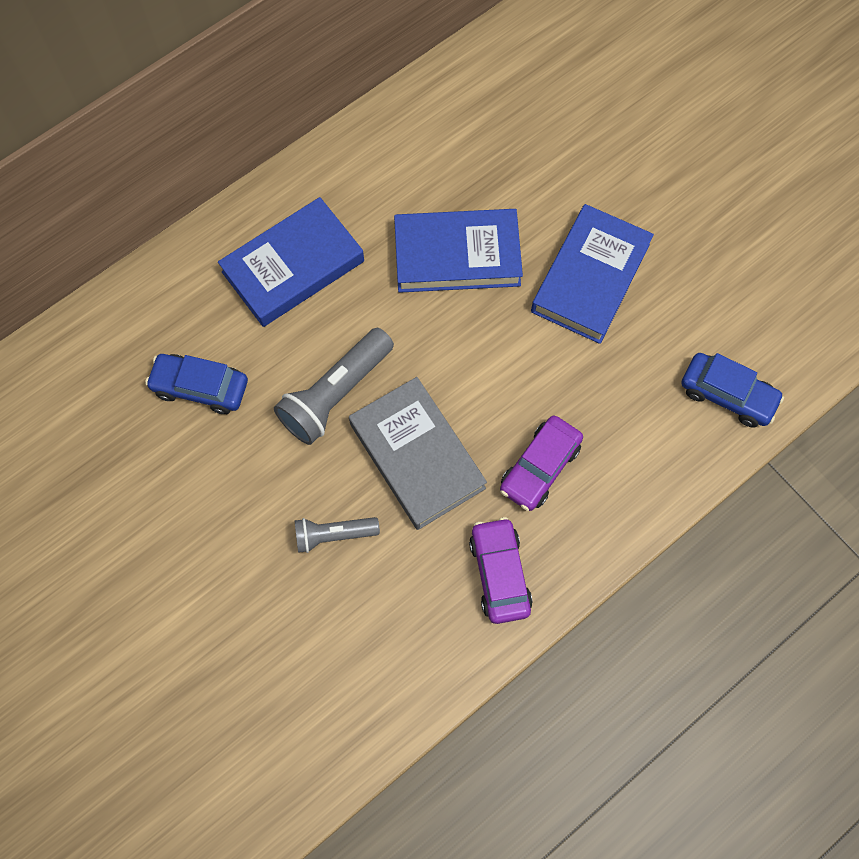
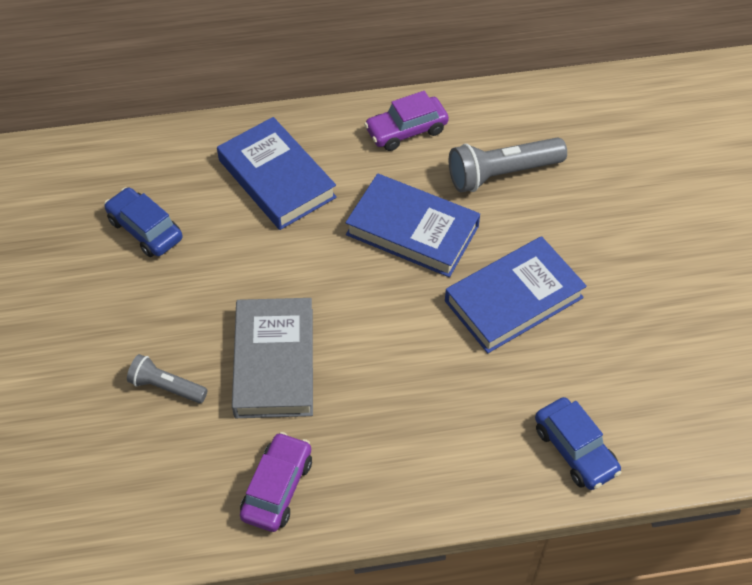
camera: 30 degrees right, 15 degrees down
blue book [218,197,364,327] -> blue book turned 60 degrees clockwise [217,117,337,230]
grey flashlight [274,328,394,445] -> grey flashlight moved to [449,137,567,192]
purple car [500,416,583,511] -> purple car moved to [364,91,449,151]

